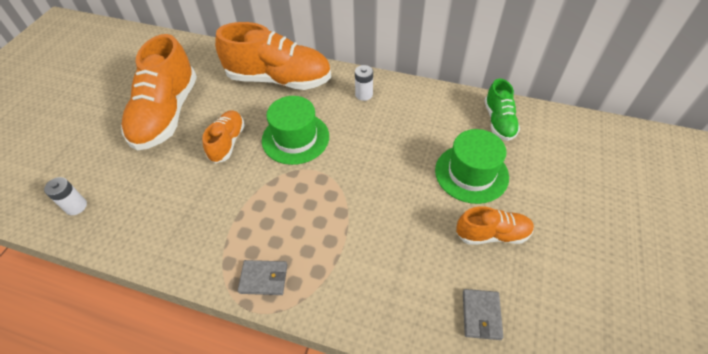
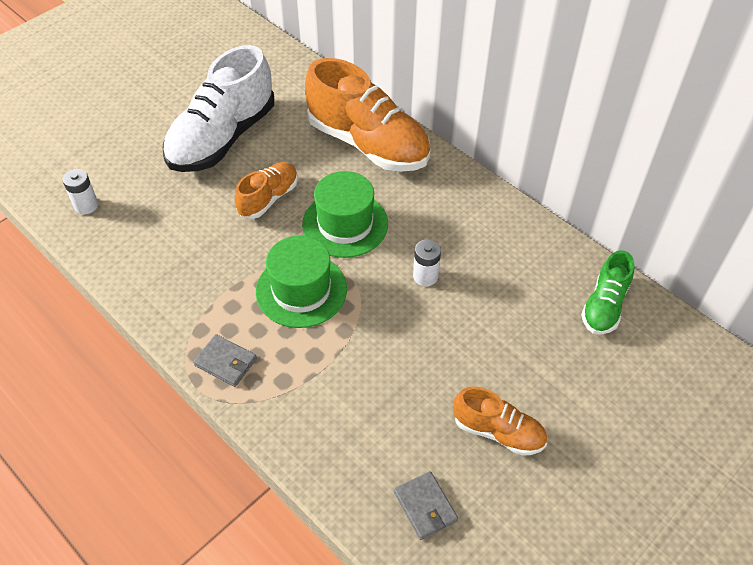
camera: 25 degrees right, 0 degrees up
orange shoe [121,34,197,150] -> white shoe [163,45,274,172]
white battery [355,65,373,101] -> white battery moved to [413,239,441,286]
green hat [435,129,509,204] -> green hat moved to [256,236,347,328]
grey wallet [463,289,503,340] -> grey wallet turned 60 degrees counterclockwise [394,471,458,540]

